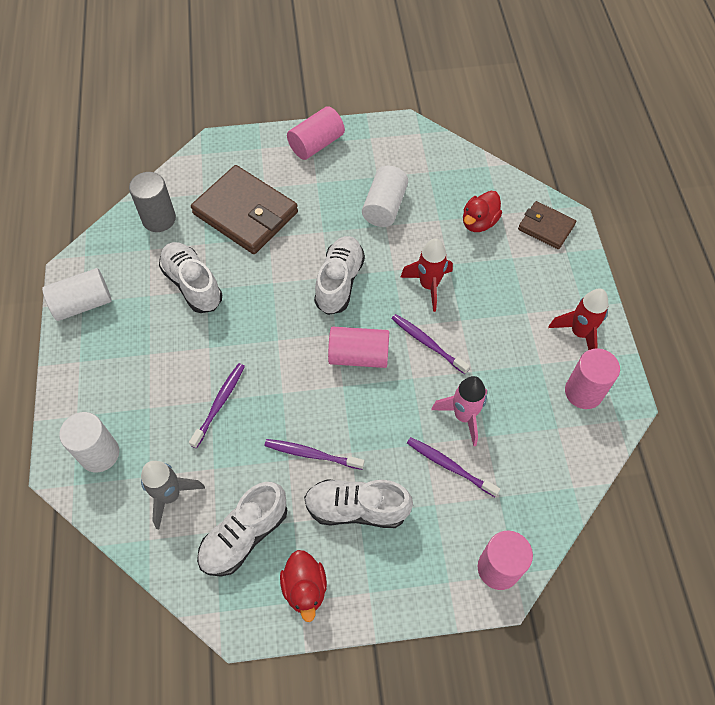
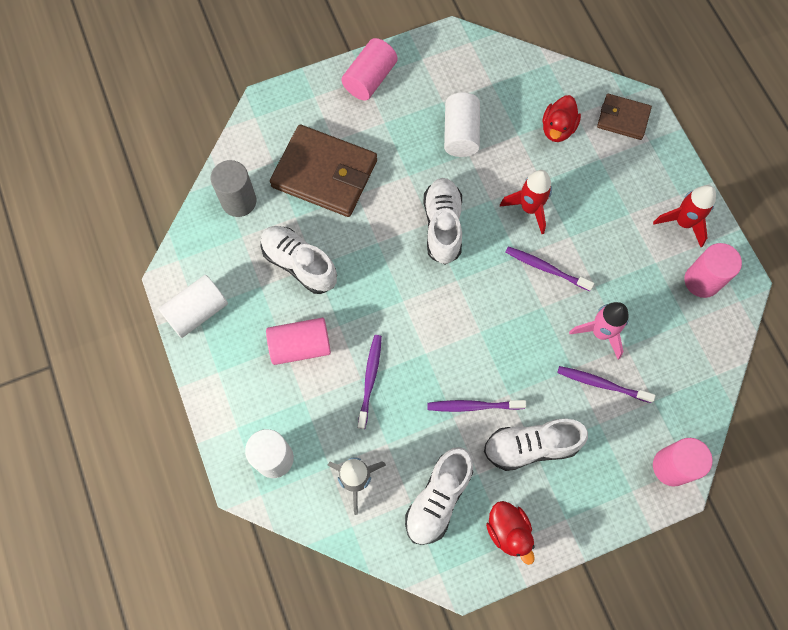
camera: 15 degrees left, 10 degrees up
pink cylinder [328,327,389,368] -> pink cylinder moved to [266,318,331,365]

